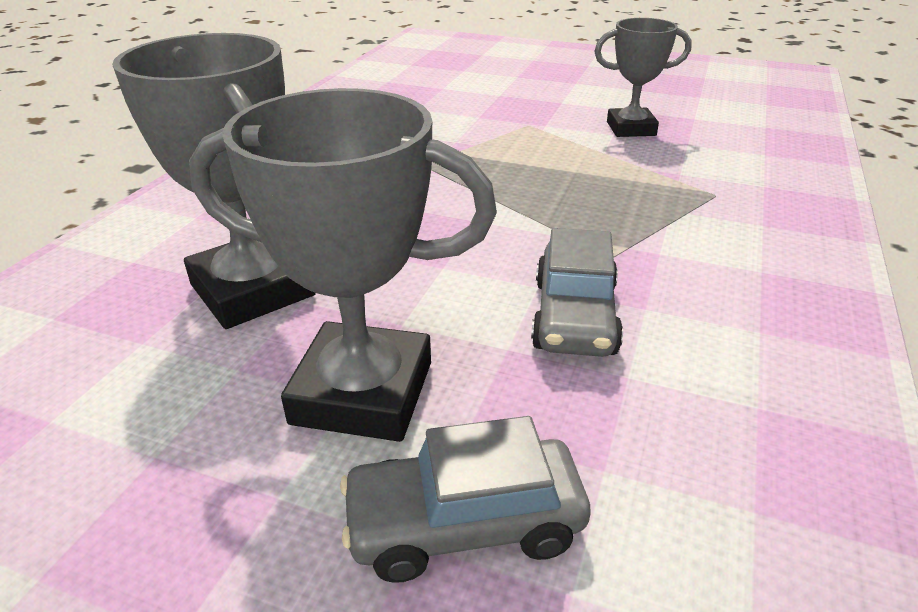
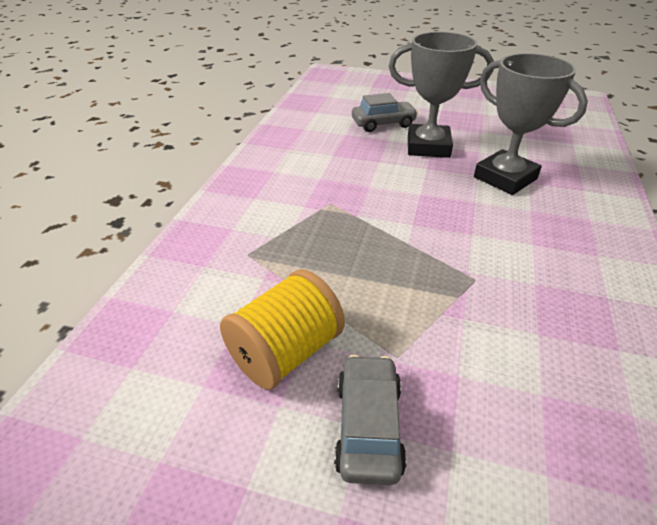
camera: 175 degrees right, 5 degrees up
grey car [531,228,623,357] -> grey car moved to [334,355,407,485]
grey trophy [594,18,692,137] -> yellow spool [220,269,345,390]

